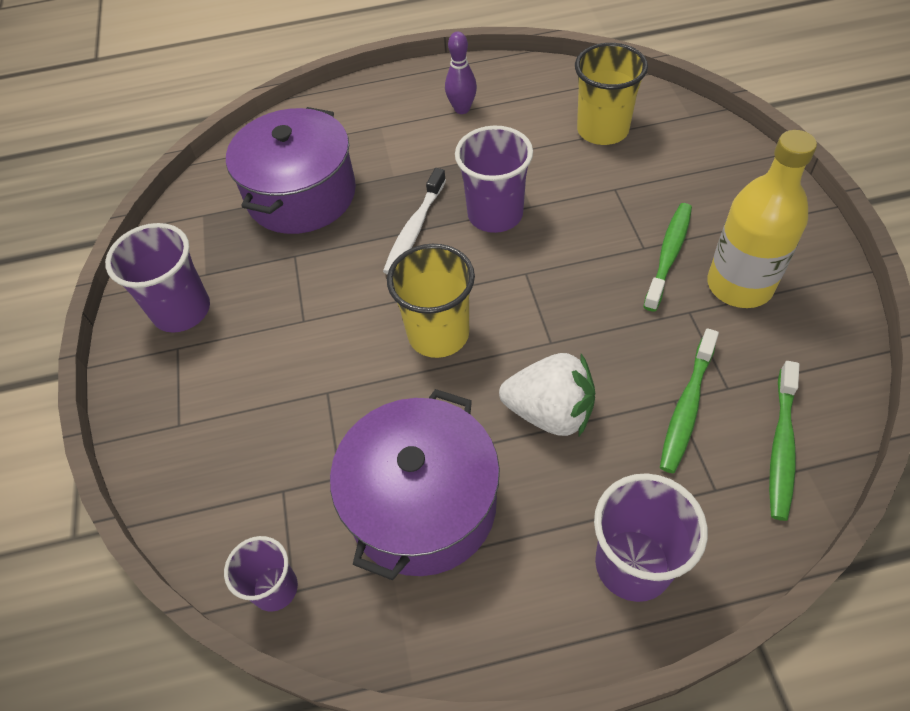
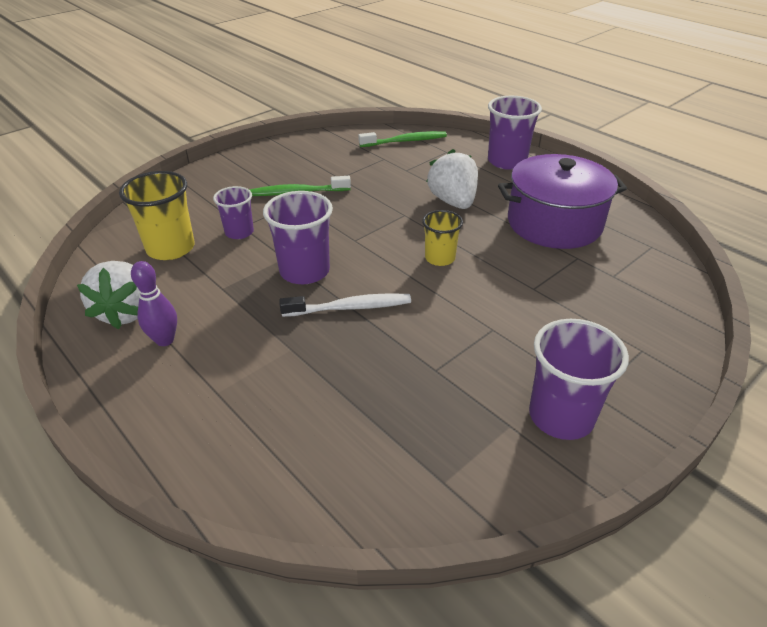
camera: 125 degrees left, 15 degrees down
purple cup [224,536,298,612] -> purple cup moved to [213,186,254,239]
purple pot [226,107,356,234] -> none
yellow cup [387,244,475,358] -> yellow cup [422,210,463,266], size x0.62
green toothbrush [660,328,719,473] -> none
yellow bottle [707,130,817,308] -> none
none -> white strawberry [77,261,139,329]

